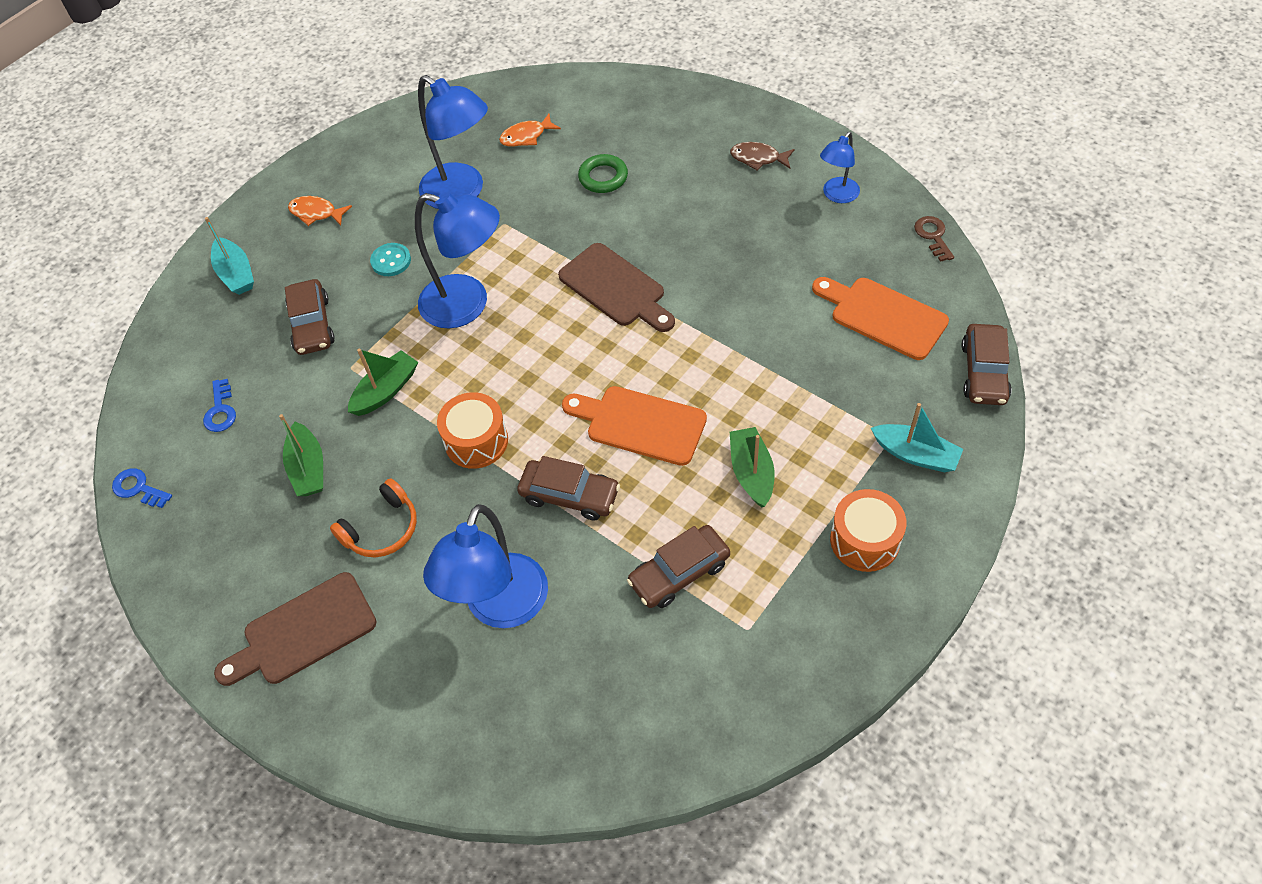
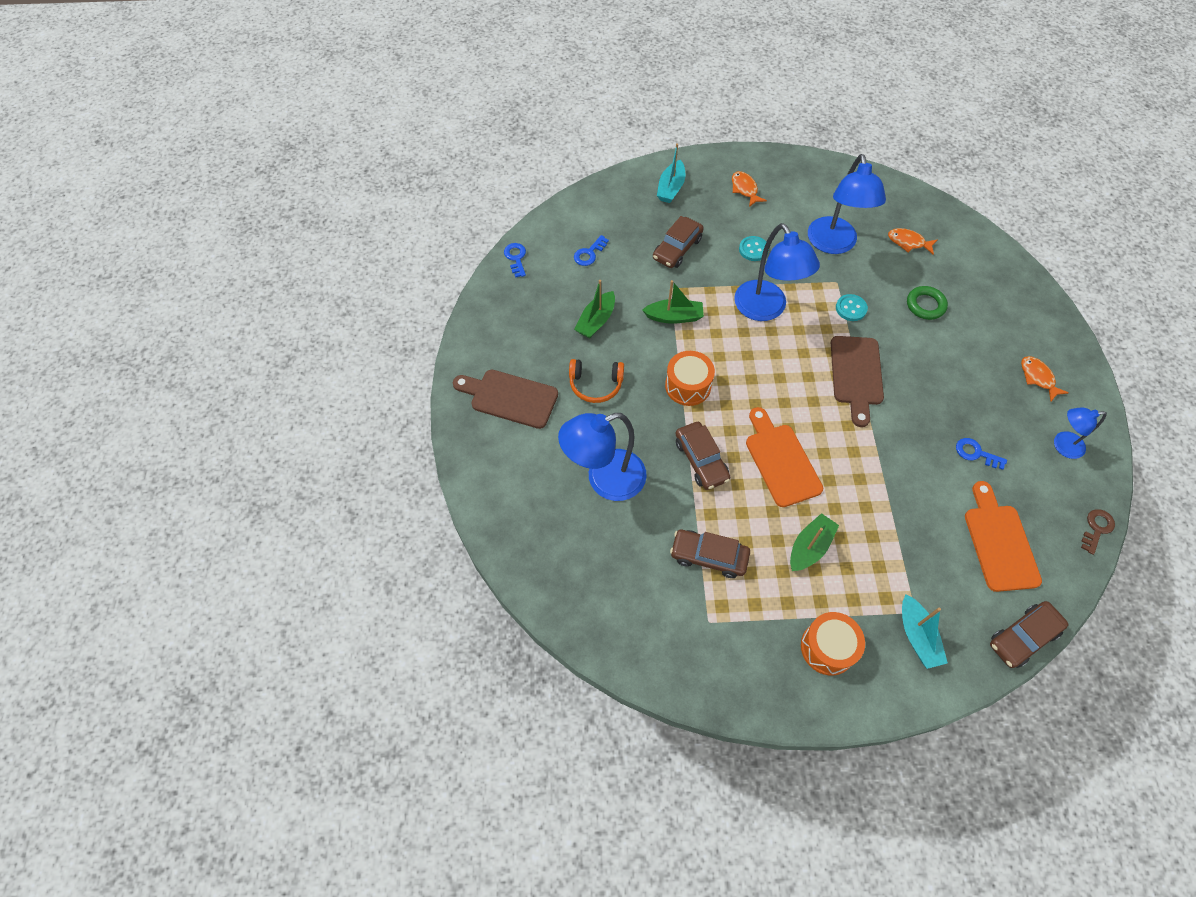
camera: 45 degrees right, 5 degrees up
brown fish [730,142,794,171] -> orange fish [1021,356,1069,402]
none -> turquoise button [836,294,868,321]
none -> blue key [956,438,1007,470]

